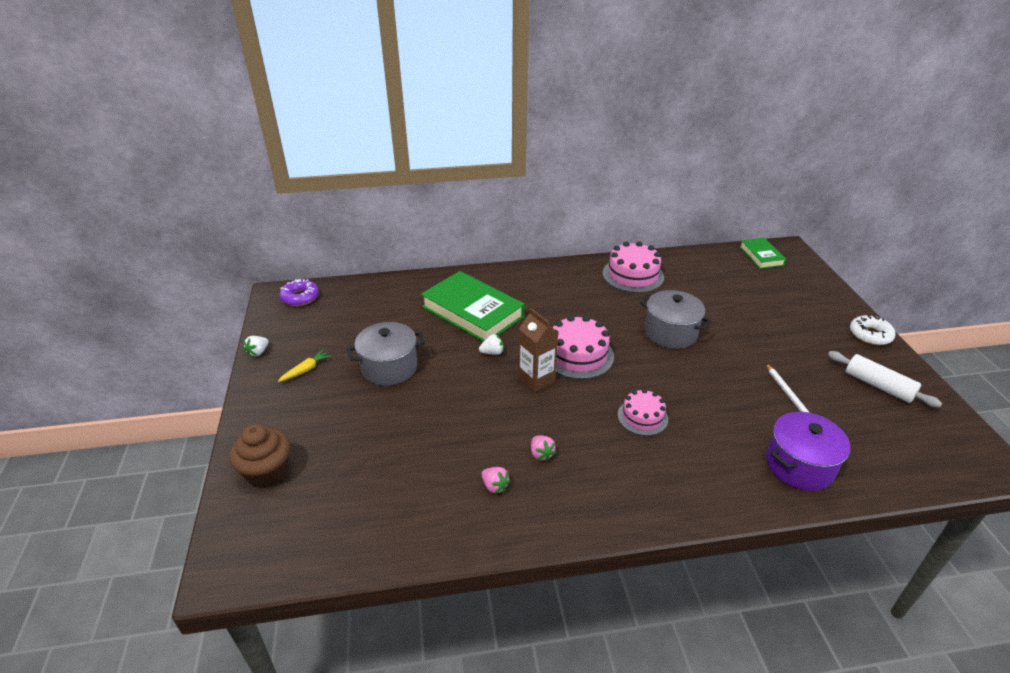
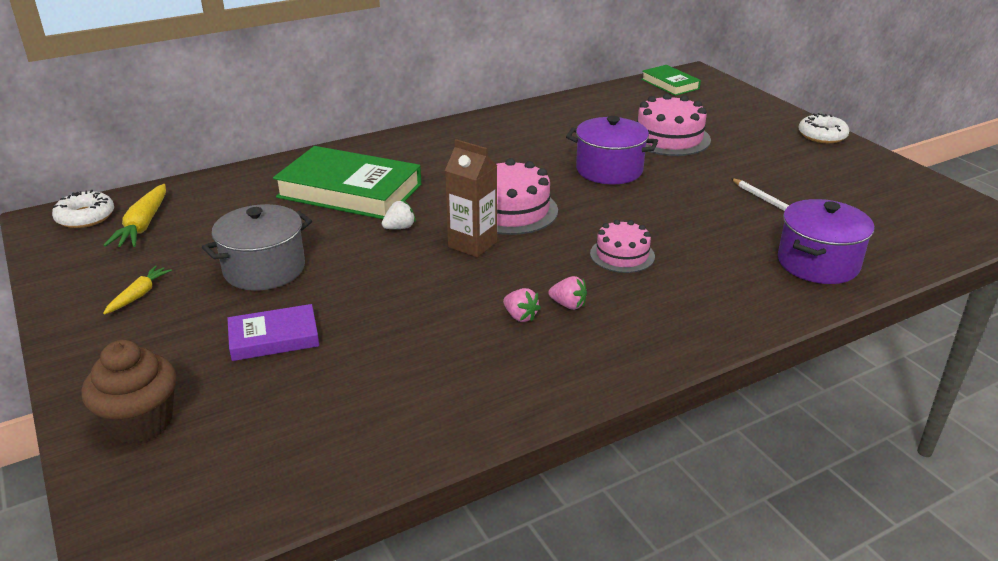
camera: 20 degrees left, 5 degrees down
white strawberry [244,336,269,357] -> none
purple donut [279,279,319,306] -> white donut [52,190,114,228]
pink strawberry [481,467,510,494] -> pink strawberry moved to [548,276,587,310]
pink cake [602,241,664,293] -> pink cake moved to [637,94,711,156]
grey pot [640,290,712,349] -> purple pot [566,116,658,184]
white rolling pin [828,351,942,408] -> none
none -> yellow carrot [103,184,166,247]
none -> purple book [227,304,319,361]

